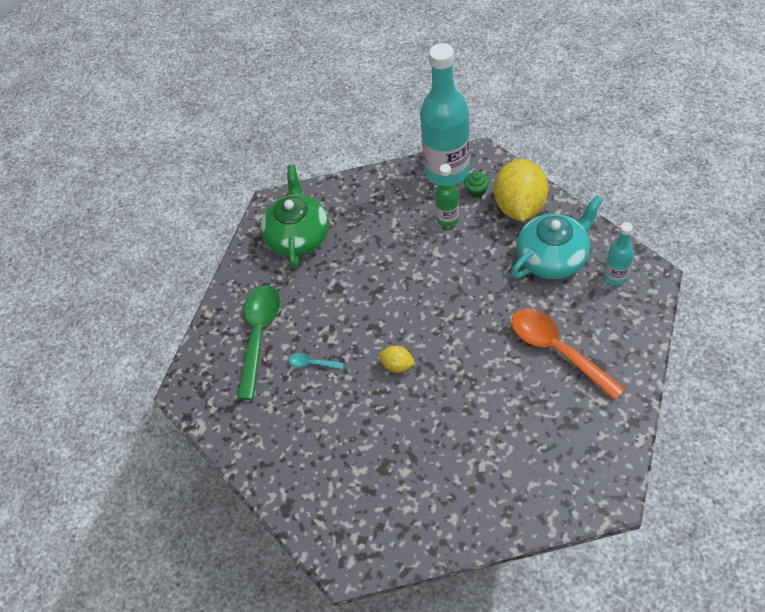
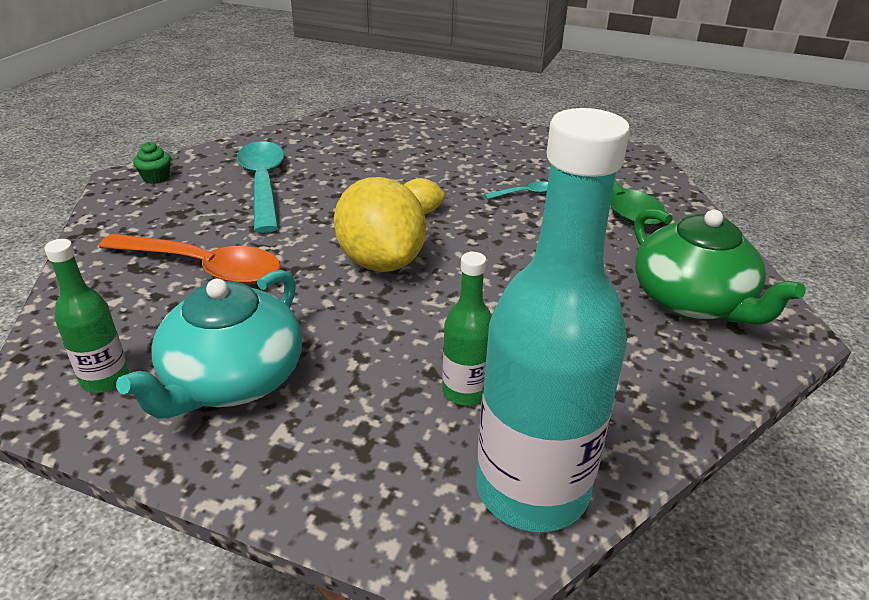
camera: 145 degrees right, 20 degrees down
green cupcake [464,171,489,198] -> green cupcake moved to [133,142,171,184]
yellow lemon [494,159,549,222] -> yellow lemon moved to [334,177,426,272]
turquoise bottle [604,222,634,285] -> green bottle [44,239,129,393]
none -> turquoise spoon [237,142,284,233]

